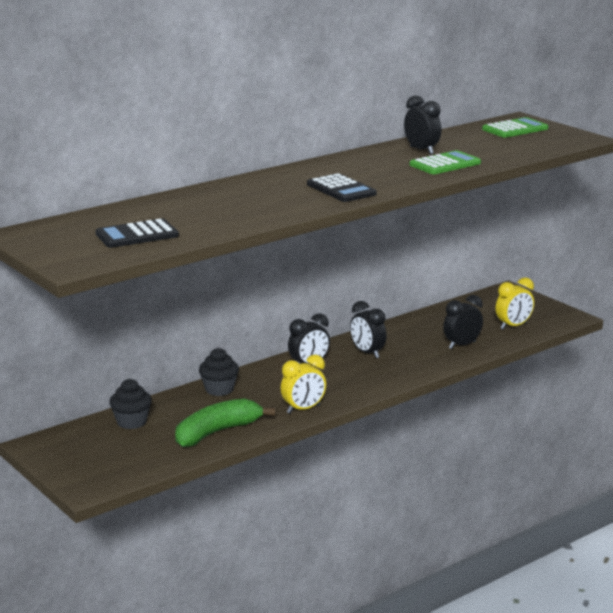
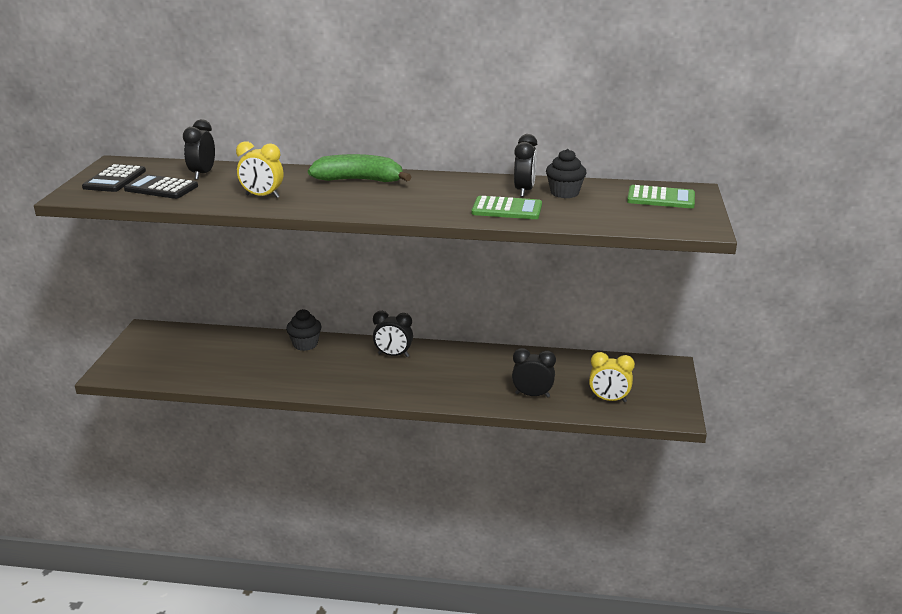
camera: 45 degrees right, 5 degrees up
black cupcake [109,379,152,429] -> black cupcake moved to [546,149,587,198]
green banana [175,399,275,447] -> green banana moved to [308,154,411,182]
yellow clock [281,355,326,413] -> yellow clock moved to [236,141,283,198]
black calculator [307,173,377,202] -> black calculator moved to [82,164,146,192]
black clock [350,301,387,358] -> black clock moved to [183,119,215,180]

